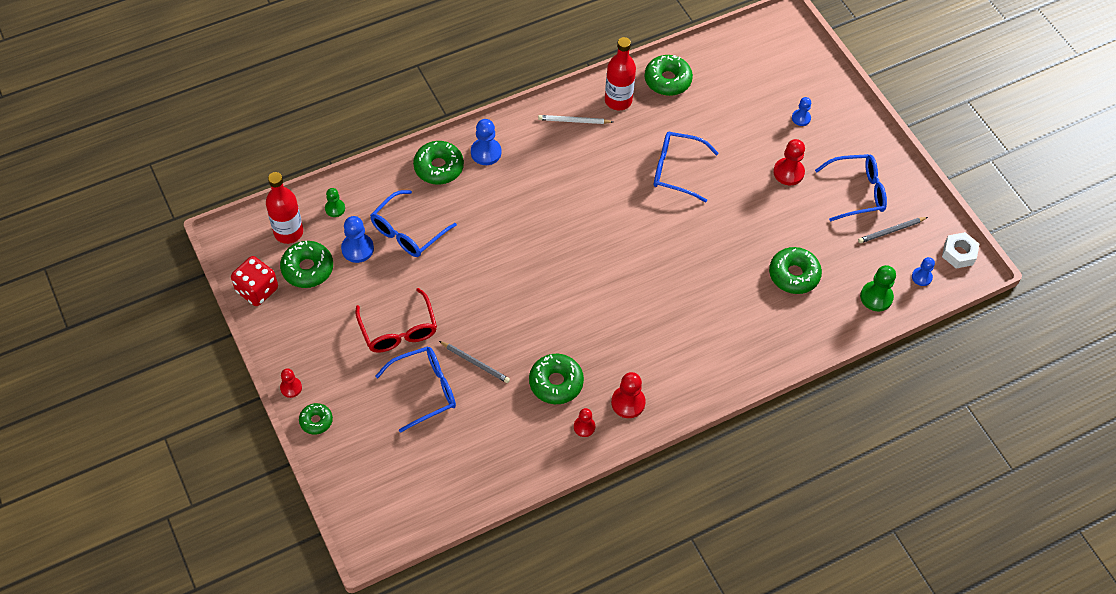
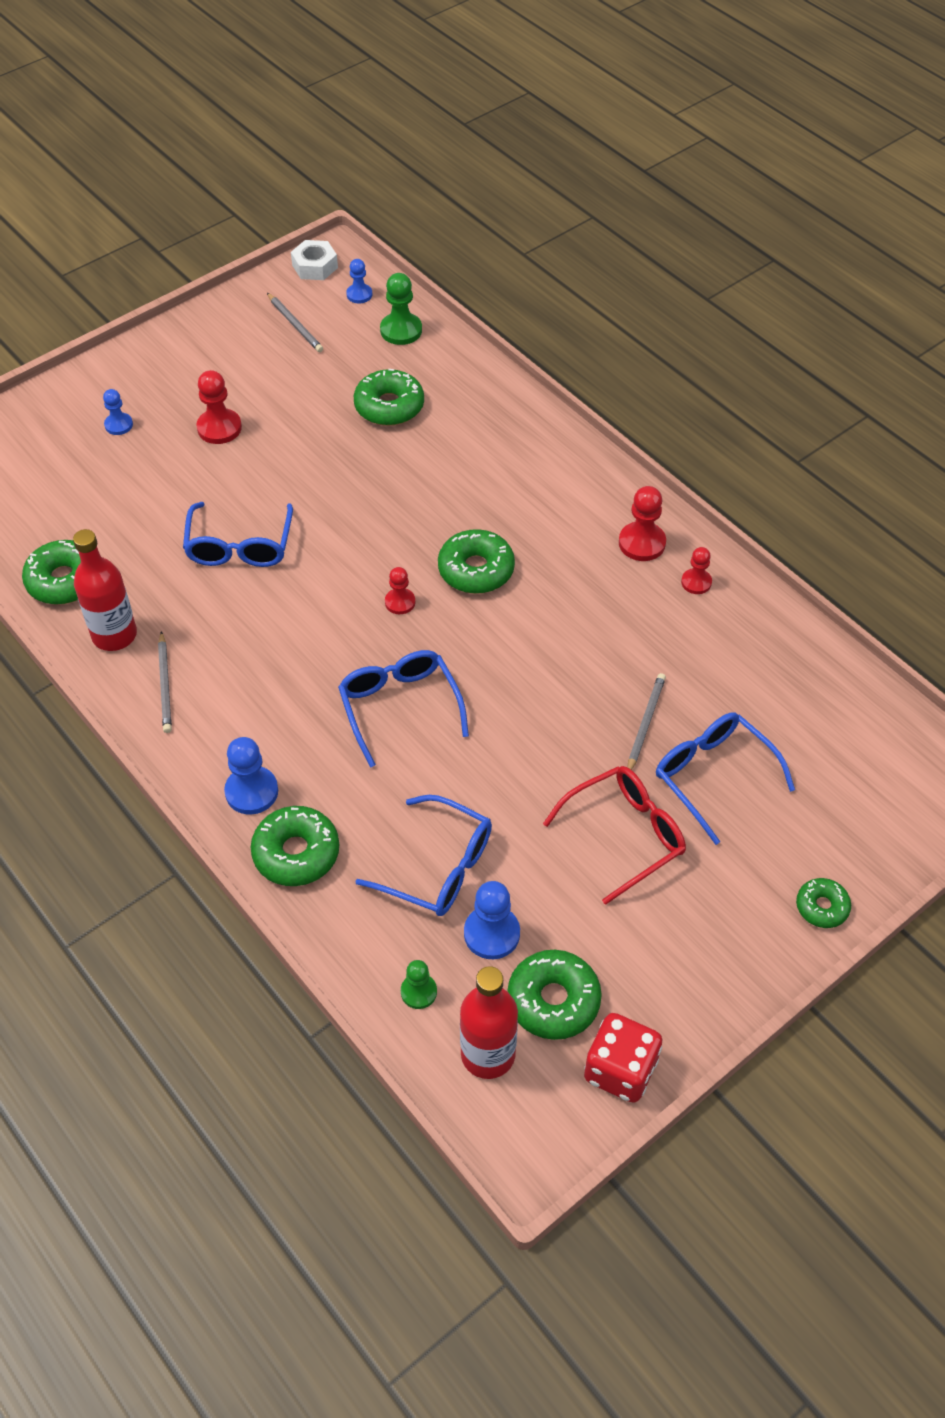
camera: 100 degrees left, 5 degrees down
red pawn [280,368,302,398] -> red pawn moved to [385,567,415,614]
green donut [529,354,584,404] -> green donut moved to [438,529,515,594]
white pencil [538,115,613,124] -> grey pencil [158,631,172,733]
blue glasses [815,154,887,221] -> blue glasses moved to [338,650,469,768]

